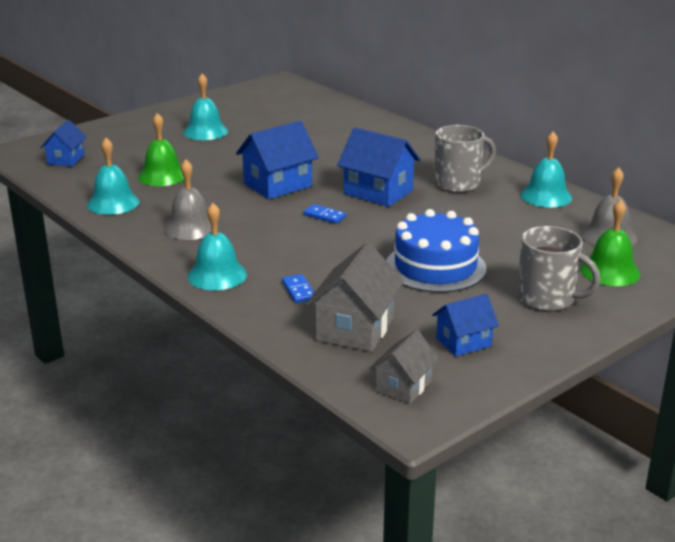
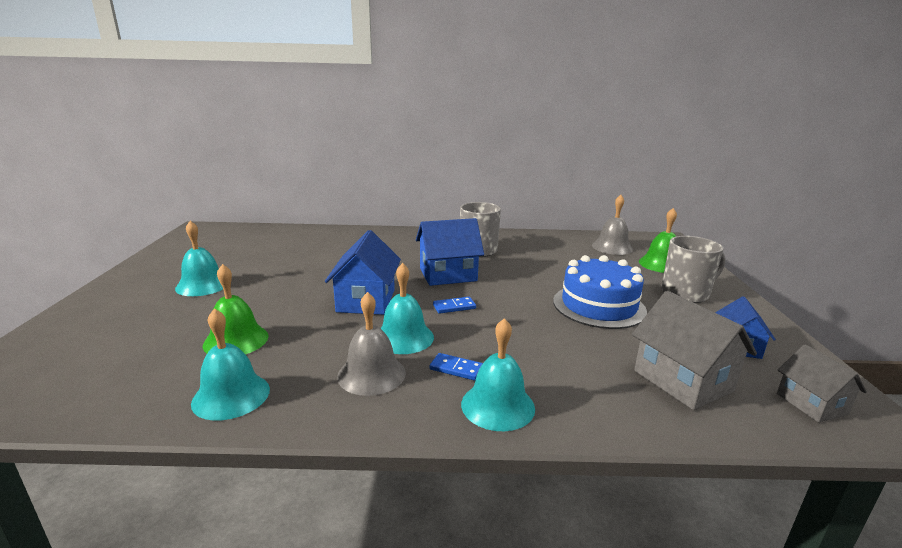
camera: 50 degrees left, 5 degrees down
blue house [40,120,87,166] -> none
blue domino [282,274,315,303] -> blue domino moved to [430,353,483,381]
turquoise bell [520,131,572,207] -> turquoise bell moved to [381,263,434,354]

